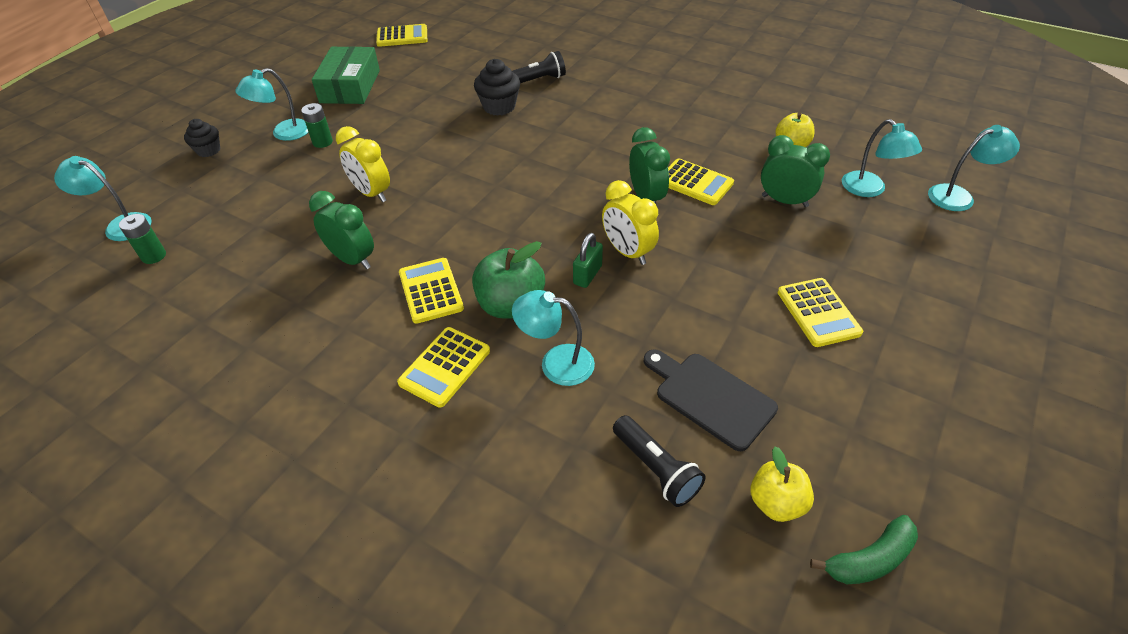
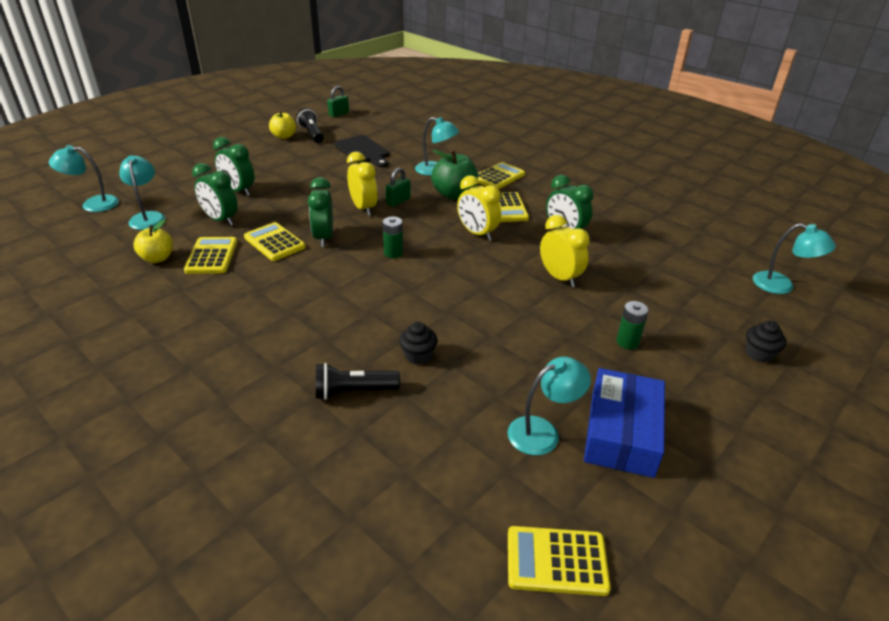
camera: 170 degrees left, 10 degrees down
green battery [119,214,166,264] -> green battery moved to [383,216,403,258]
turquoise lamp [235,68,308,141] -> turquoise lamp moved to [507,356,591,455]
green box [312,46,380,104] -> blue box [584,368,665,478]
black cupcake [474,59,520,116] -> black cupcake [399,322,438,365], size x0.66
black flashlight [613,415,706,507] -> black flashlight moved to [297,108,323,143]
yellow apple [750,447,814,522] -> yellow apple moved to [269,111,296,139]
yellow calculator [778,278,863,347] -> yellow calculator moved to [184,237,237,274]
green banana [810,515,918,584] -> green padlock [327,86,349,117]
none -> green clock [213,137,254,196]
none -> yellow clock [457,175,501,241]

